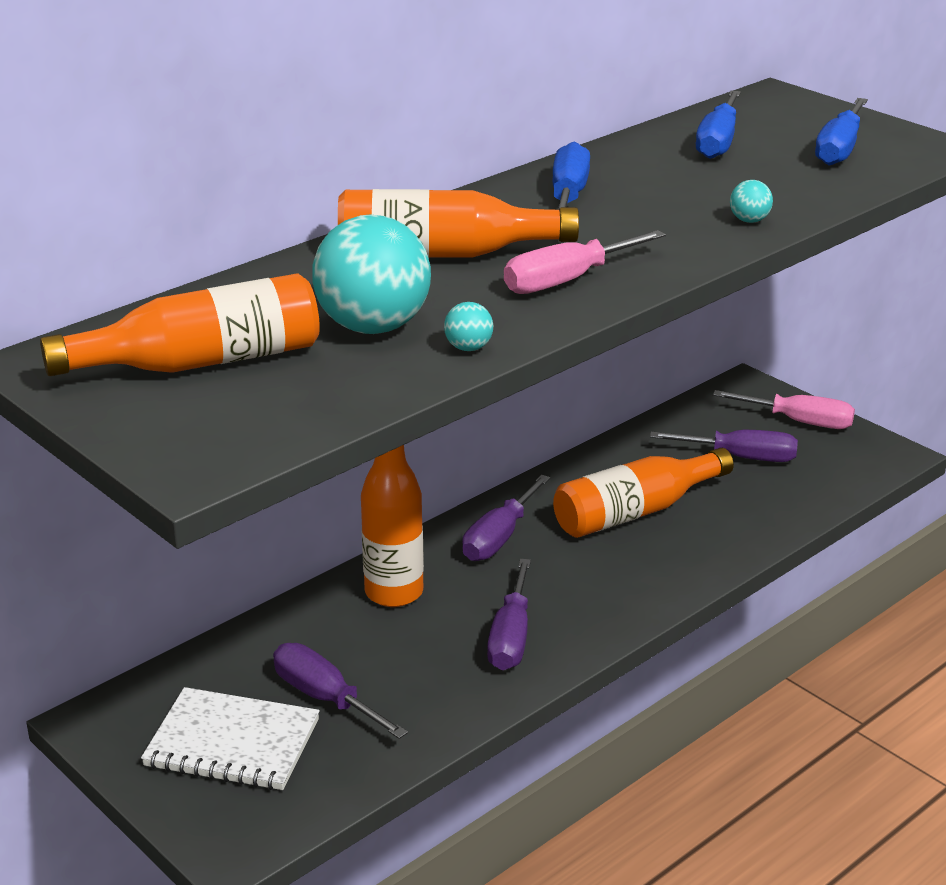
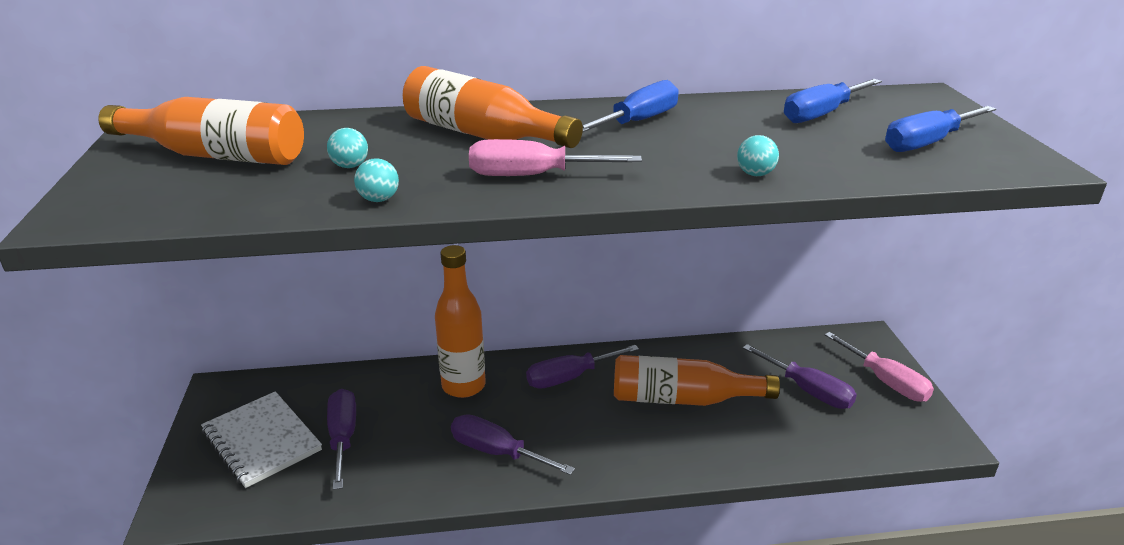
camera: 35 degrees right, 0 degrees up
turquoise ball [312,215,431,334] -> turquoise ball [327,128,368,168], size x0.41
purple screwdriver [487,559,531,670] -> purple screwdriver turned 75 degrees clockwise [451,414,575,475]

